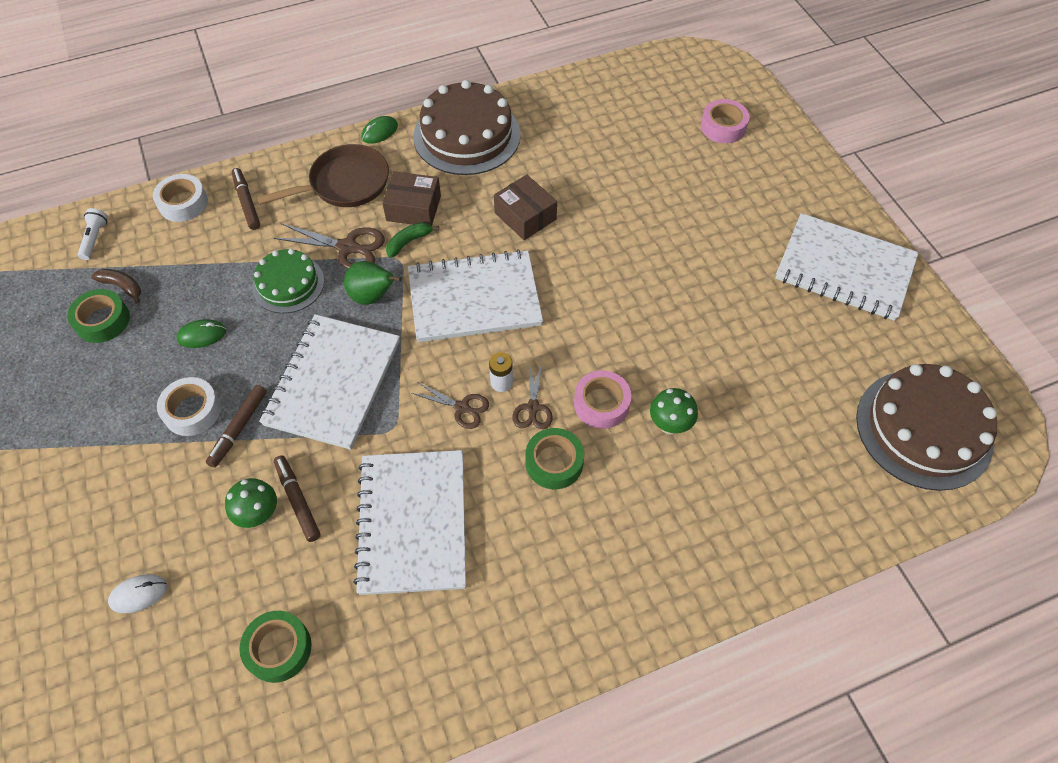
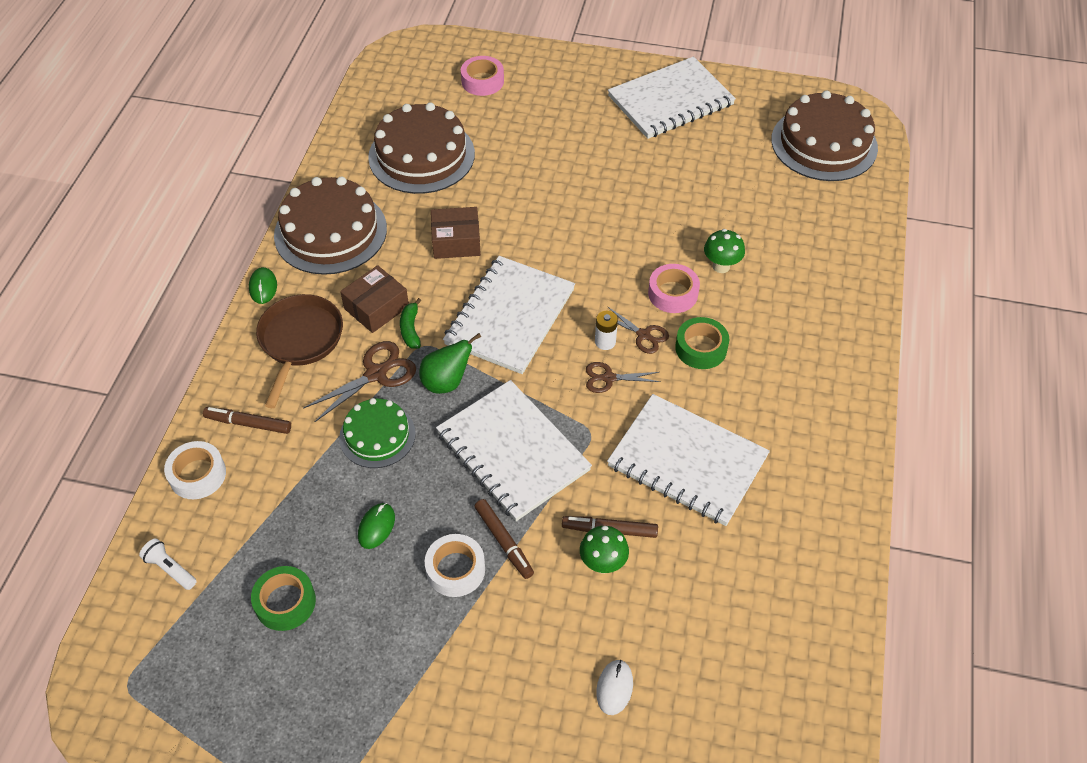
camera: 55 degrees left, 5 degrees down
brown banana [91,269,141,304] -> none
green tape [239,611,312,683] -> none
brown scissors [412,382,489,429] -> brown scissors turned 150 degrees counterclockwise [586,362,660,393]
none -> brown cake [368,103,475,194]

